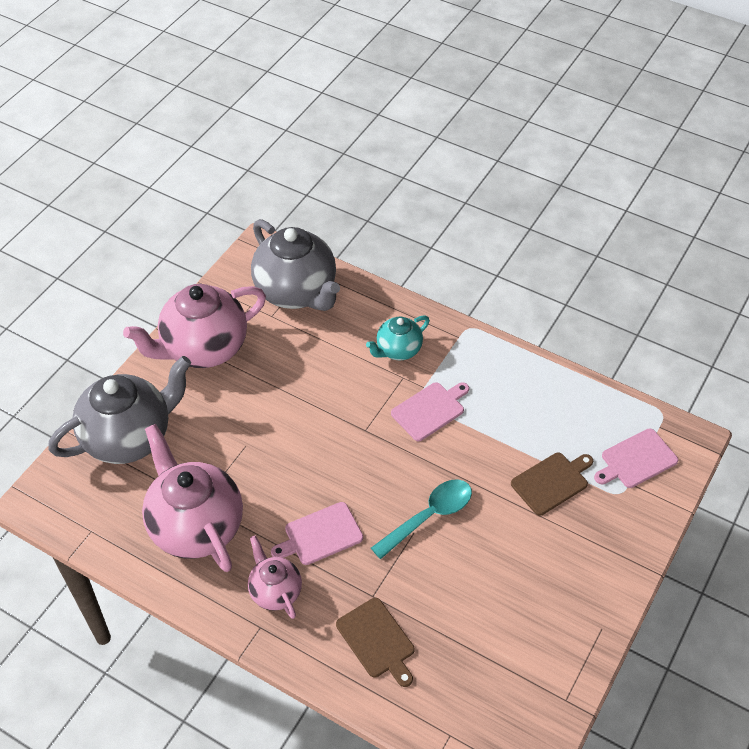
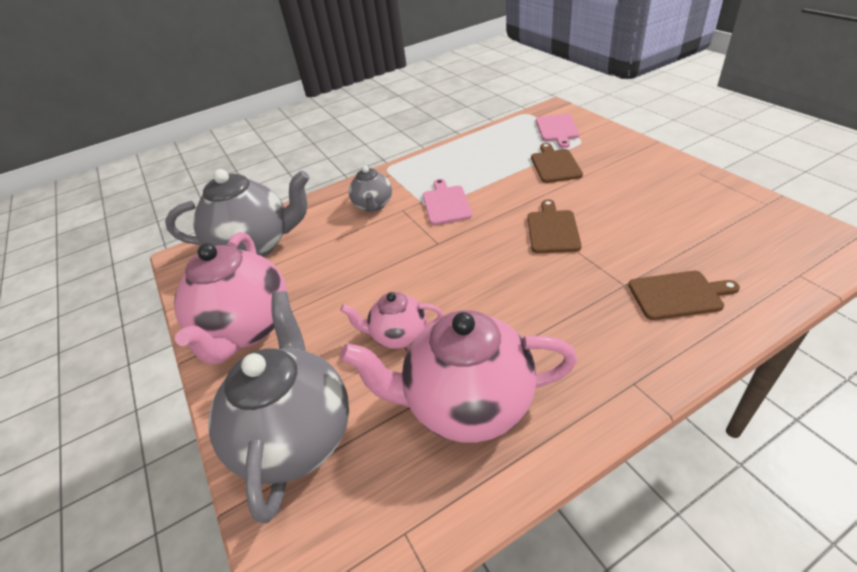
camera: 55 degrees left, 10 degrees down
pink teapot [248,535,302,619] -> pink teapot moved to [340,292,444,349]
pink cutting board [271,502,363,565] -> none
turquoise teapot [366,315,430,360] -> grey teapot [349,166,392,212]
turquoise spoon [371,480,472,559] -> brown cutting board [527,199,582,253]

